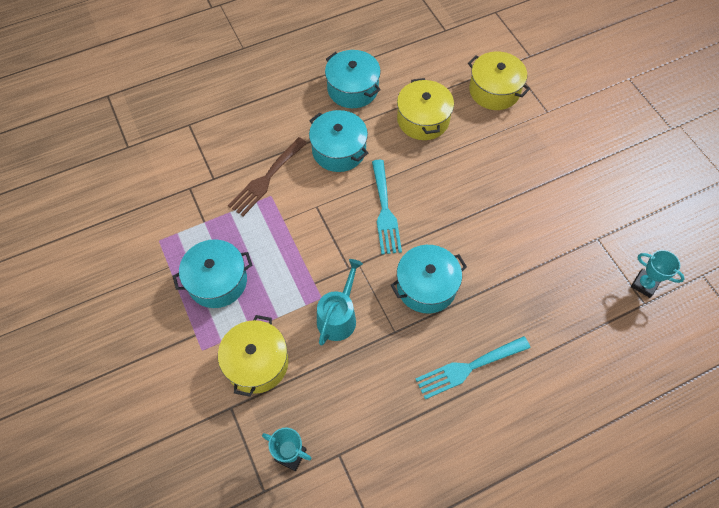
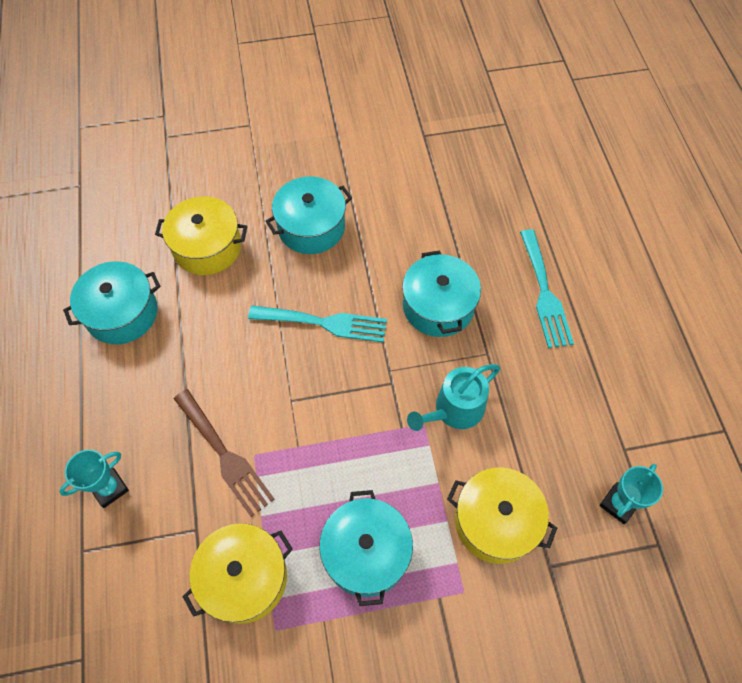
camera: 75 degrees left, 0 degrees up
turquoise pot [309,110,368,172] -> turquoise pot moved to [266,176,352,254]
turquoise watering can [317,259,363,346] -> turquoise watering can turned 75 degrees counterclockwise [407,364,500,431]
yellow pot [468,51,530,110] -> yellow pot moved to [182,523,293,624]
turquoise trophy [631,250,685,298] -> turquoise trophy moved to [59,450,129,508]

